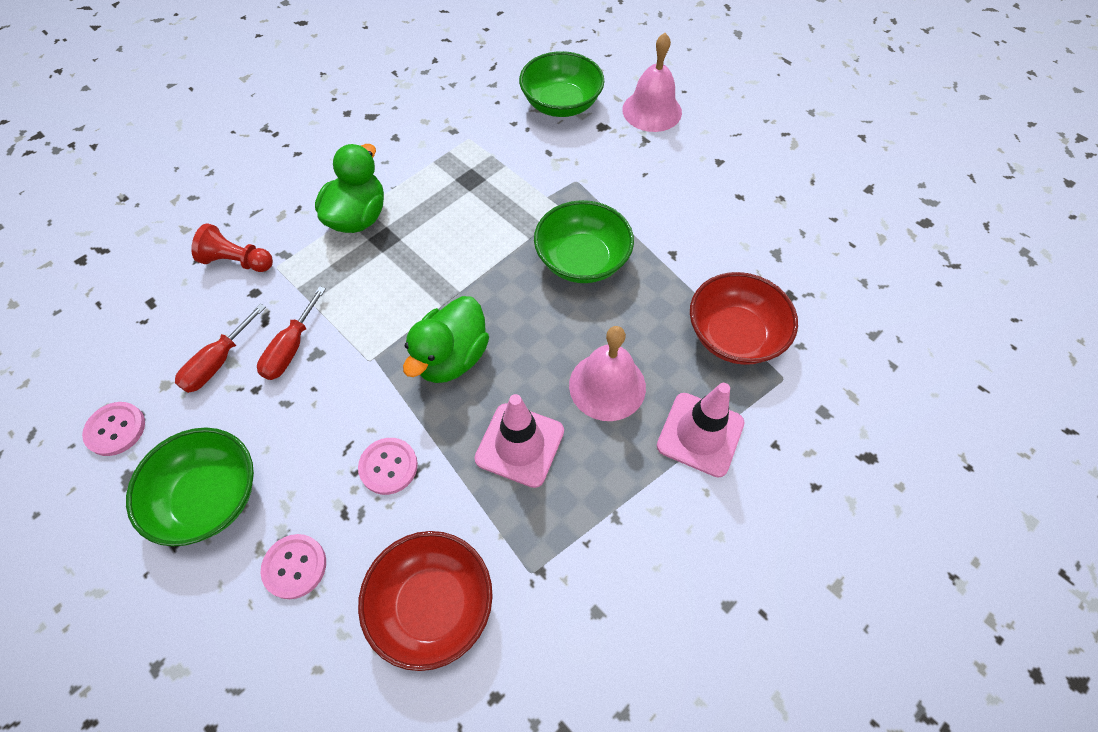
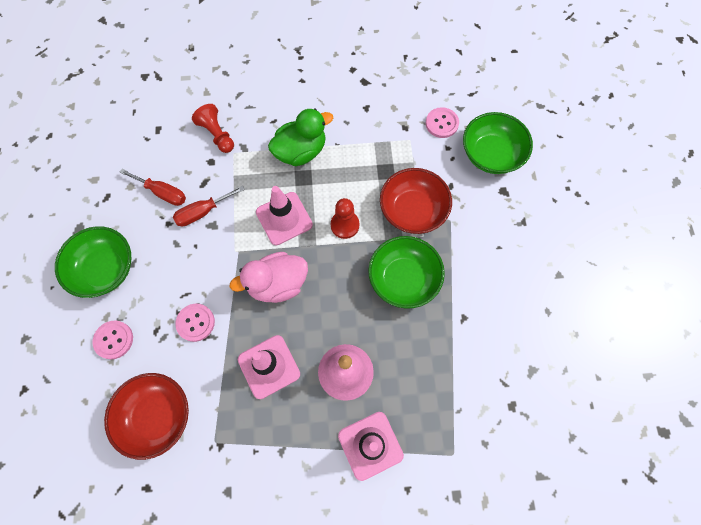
camera: 40 degrees right, 10 degrees up
pink button [82,402,145,456] -> pink button moved to [426,107,459,138]
red screwdriver [175,304,266,393] -> red screwdriver turned 135 degrees counterclockwise [119,169,186,206]
green duck [403,296,489,383] -> pink duck [230,252,308,303]
pink bell [622,33,682,132] -> none
red bowl [690,272,798,365] -> red bowl moved to [380,168,452,234]
none -> pink traffic cone [256,186,313,245]
none -> red pawn [331,198,359,239]

